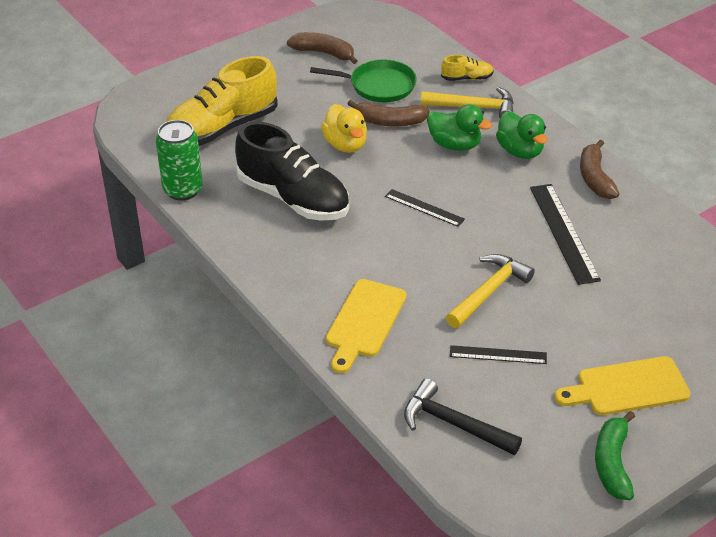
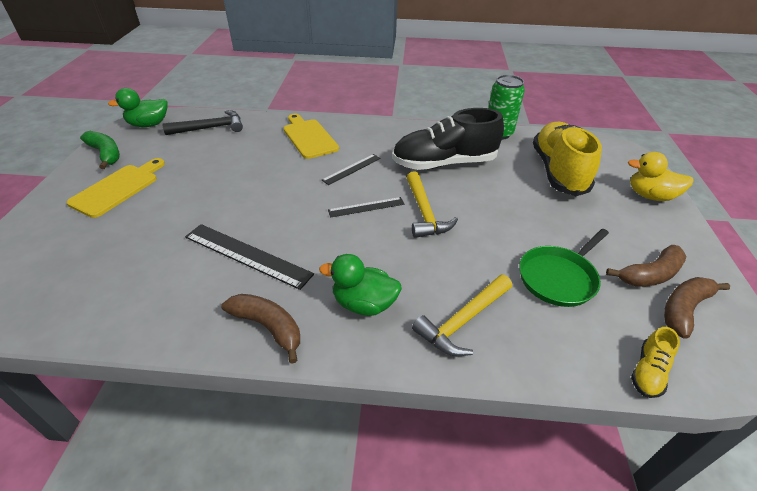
camera: 130 degrees right, 0 degrees up
yellow duck [321,104,367,153] -> yellow duck moved to [628,152,694,201]
brown banana [347,100,430,127] -> brown banana moved to [664,277,730,339]
green duck [427,104,492,151] -> green duck moved to [108,88,168,127]
yellow shoe [441,55,494,81] -> yellow shoe moved to [631,327,680,398]
yellow hammer [446,254,535,328] -> yellow hammer moved to [406,171,458,238]
black ruler [450,345,547,364] -> black ruler moved to [322,154,381,185]

